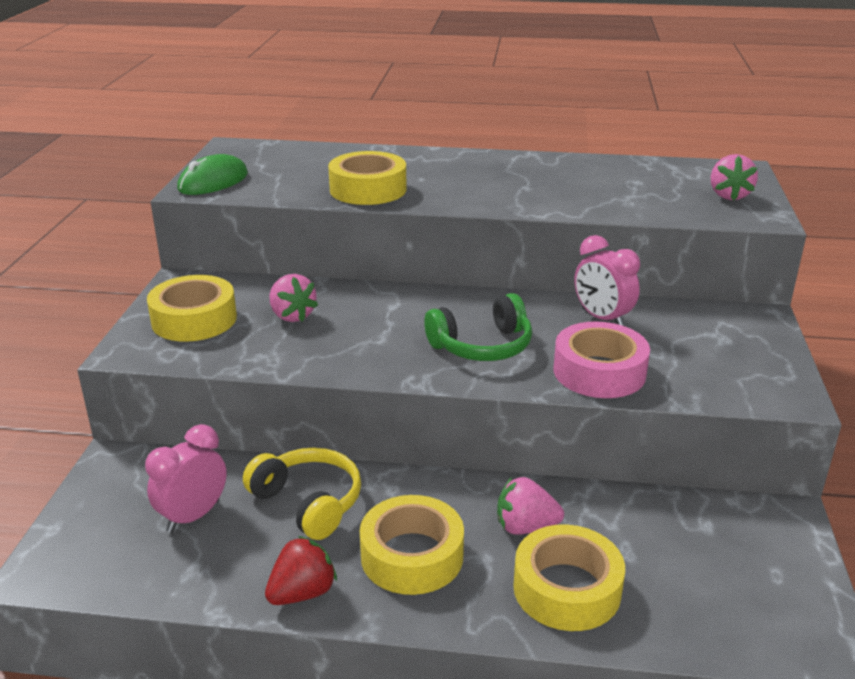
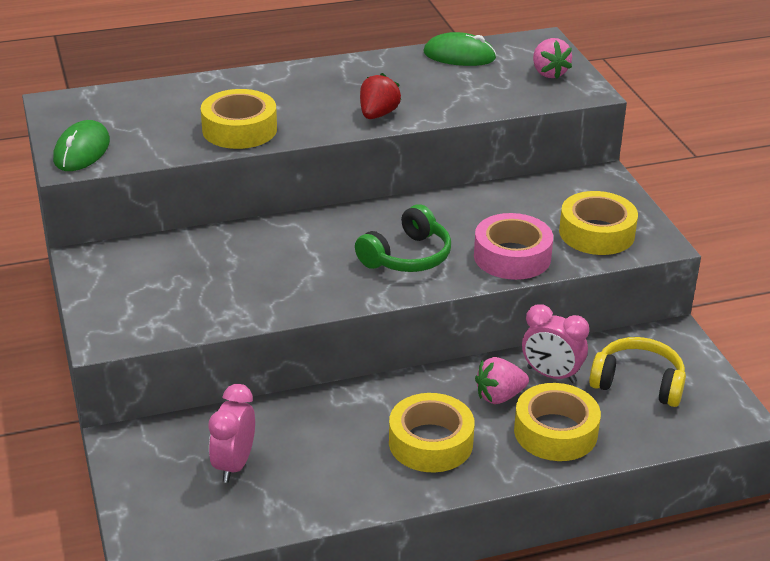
camera: 25 degrees left, 5 degrees up
yellow tape [147,275,237,342] -> yellow tape moved to [559,191,638,255]
yellow headphones [243,448,361,540] -> yellow headphones moved to [589,337,686,407]
red strawberry [265,536,337,605] -> red strawberry moved to [360,73,401,119]
pink strawberry [269,274,318,322] -> none
pink clock [574,235,640,326] -> pink clock moved to [522,304,589,383]
none -> green mouse [424,32,496,66]

